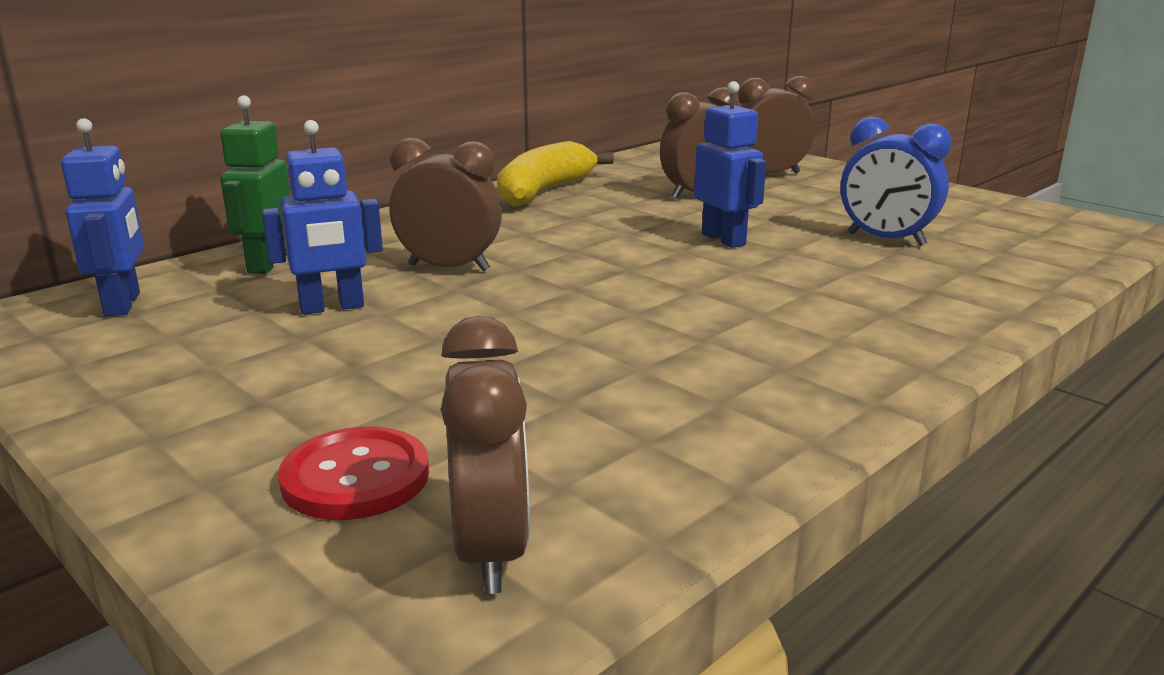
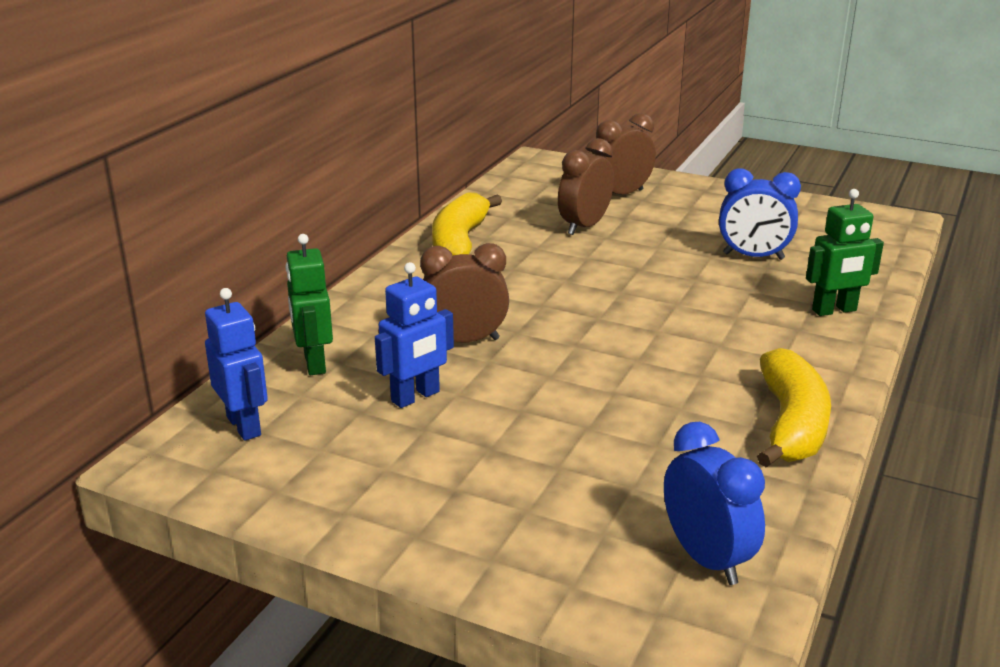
camera: 20 degrees left, 5 degrees up
red button [278,427,429,520] -> none
brown clock [441,316,530,594] -> blue clock [664,422,765,585]
blue robot [694,81,766,248] -> none
none -> yellow banana [757,348,831,467]
none -> green robot [806,189,884,316]

